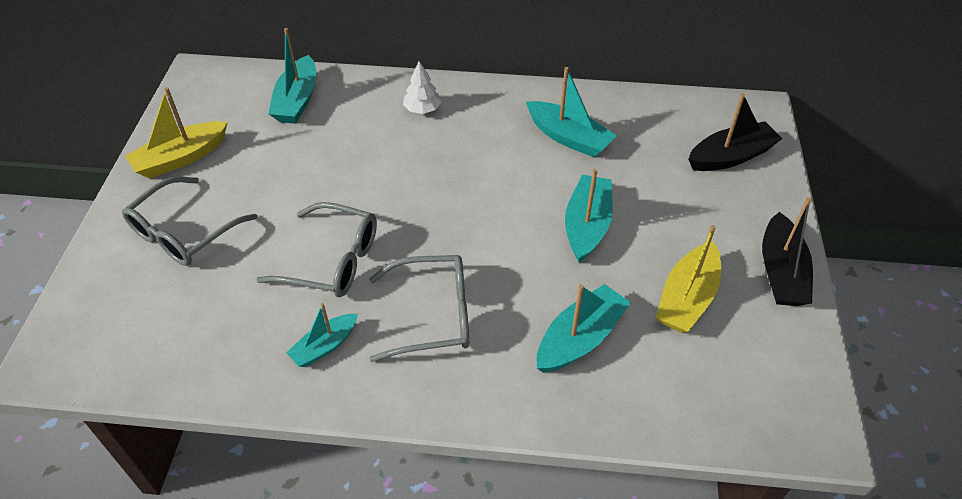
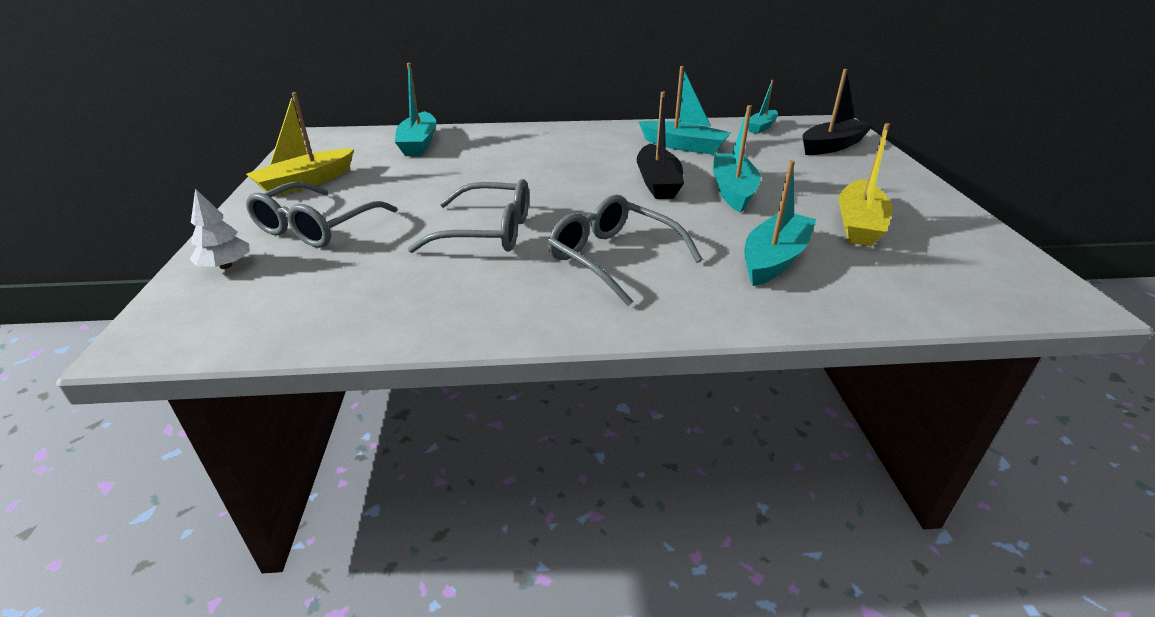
camera: 10 degrees left, 15 degrees down
turquoise boat [286,303,358,367] -> turquoise boat moved to [748,80,778,134]
grey glasses [369,255,469,362] -> grey glasses turned 120 degrees counterclockwise [548,195,702,306]
white tree [403,61,441,114] -> white tree moved to [190,188,250,269]
black boat [762,197,813,306] -> black boat moved to [637,91,684,199]

